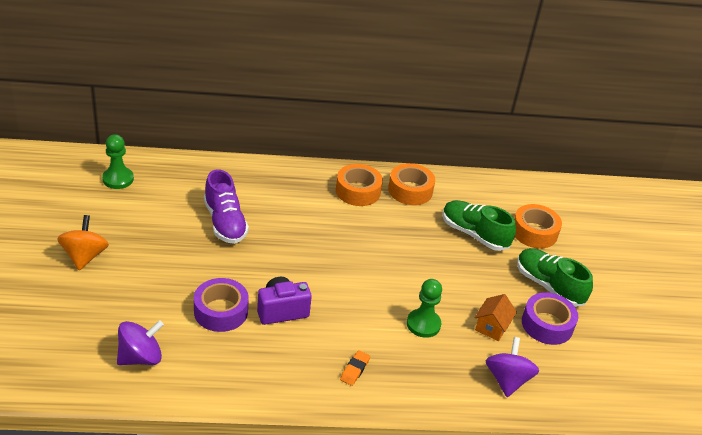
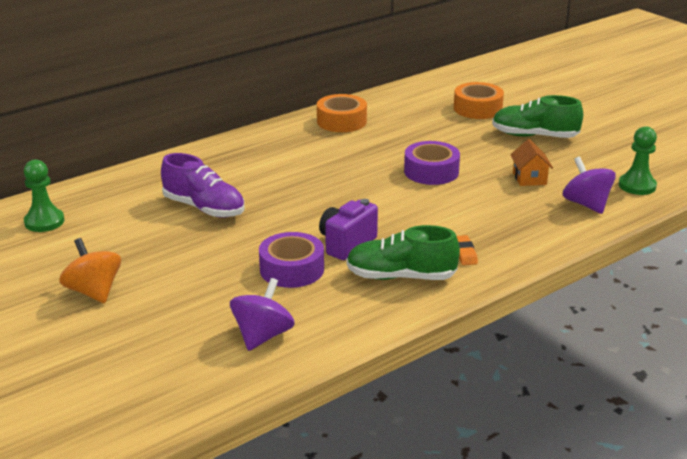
camera: 30 degrees left, 10 degrees down
orange tape [336,164,383,206] -> none
green pawn [407,279,442,338] -> green pawn moved to [619,126,657,195]
green shoe [443,200,516,251] -> green shoe moved to [346,225,460,280]
purple tape [522,292,578,345] -> purple tape moved to [404,141,460,185]

